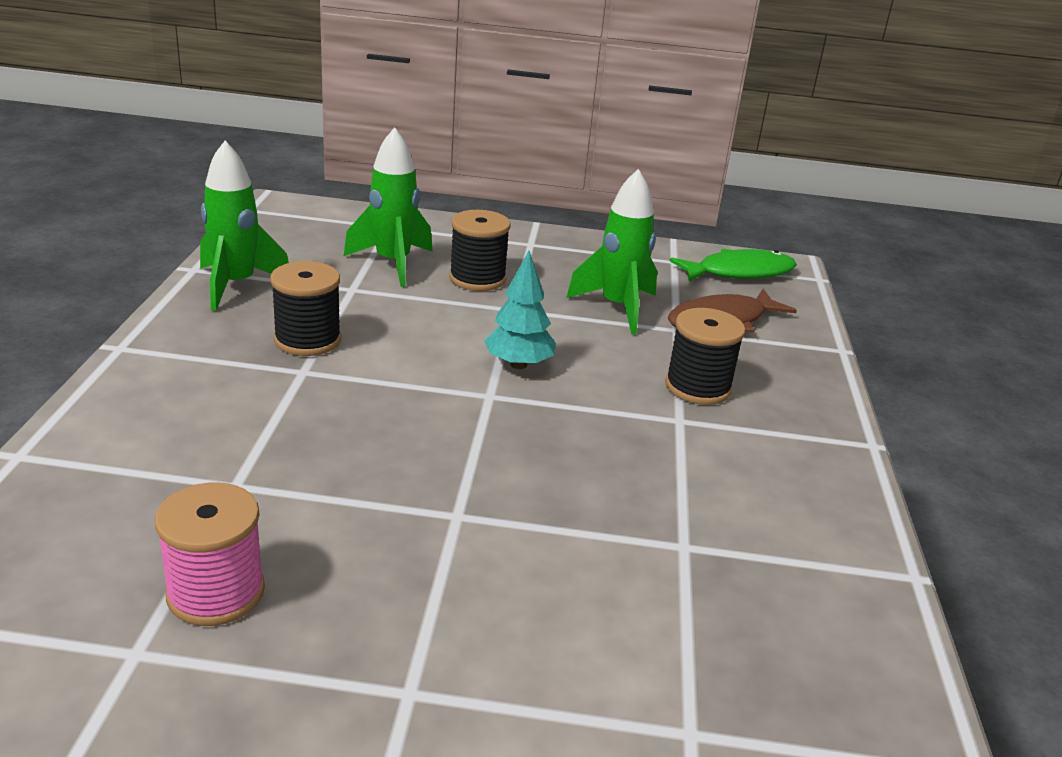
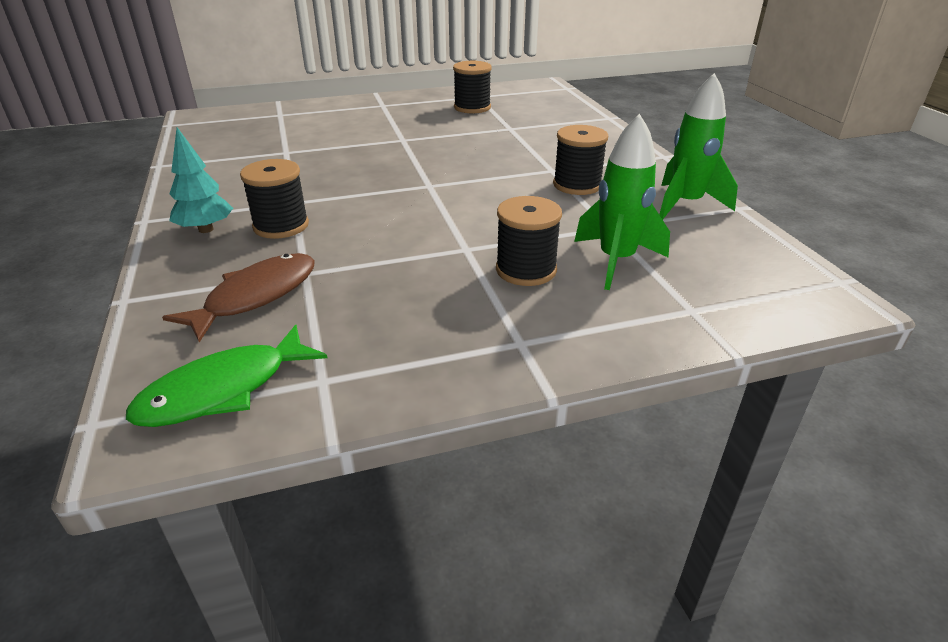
camera: 160 degrees right, 5 degrees up
pink spool [155,482,265,626] -> black spool [453,61,492,113]
turquoise tree [484,251,556,369] -> turquoise tree moved to [169,127,233,233]
green rocket [566,169,657,335] -> none

